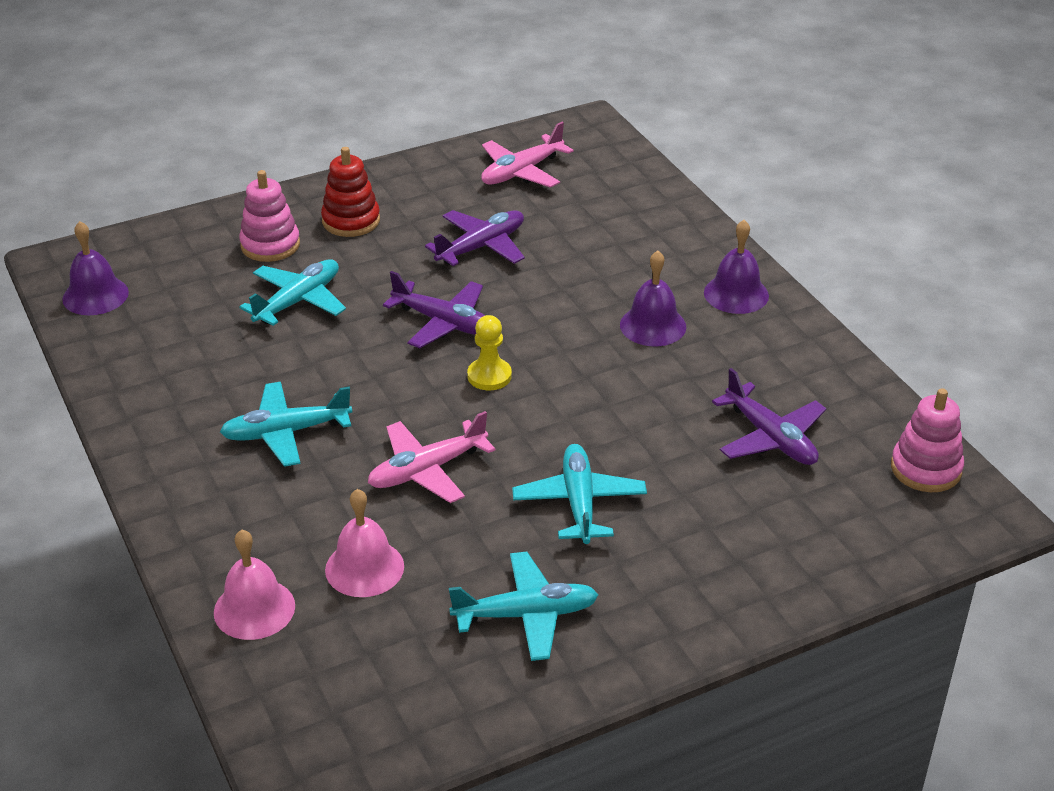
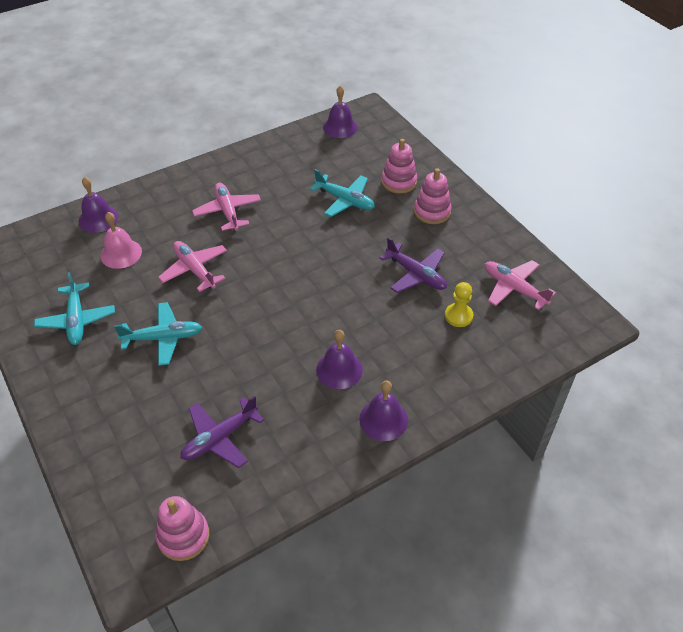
camera: 85 degrees right, 10 degrees up
pink bell [214,530,295,640] -> purple bell [78,177,118,233]
turquoise plane [220,382,352,467] -> pink plane [192,183,261,231]
red stacking toy [321,147,380,237] -> pink stacking toy [414,168,452,224]
purple plane [383,271,486,348] -> none
yellow pawn [467,315,512,390] -> yellow pawn moved to [445,282,473,327]

